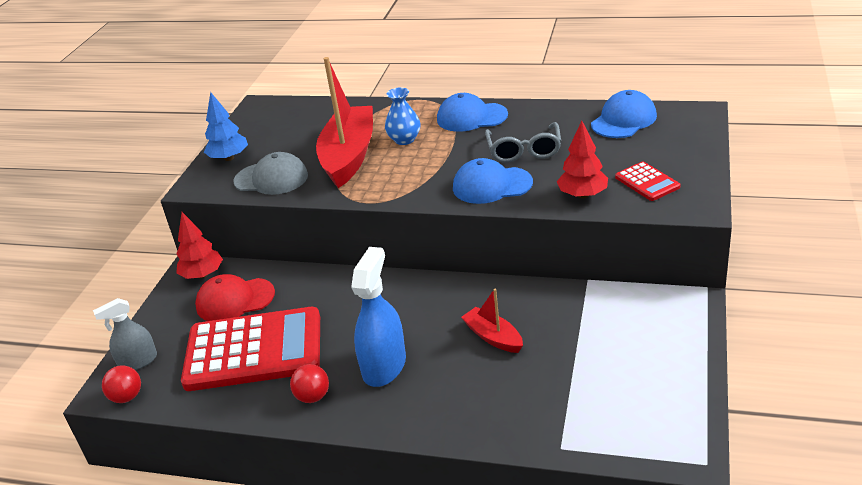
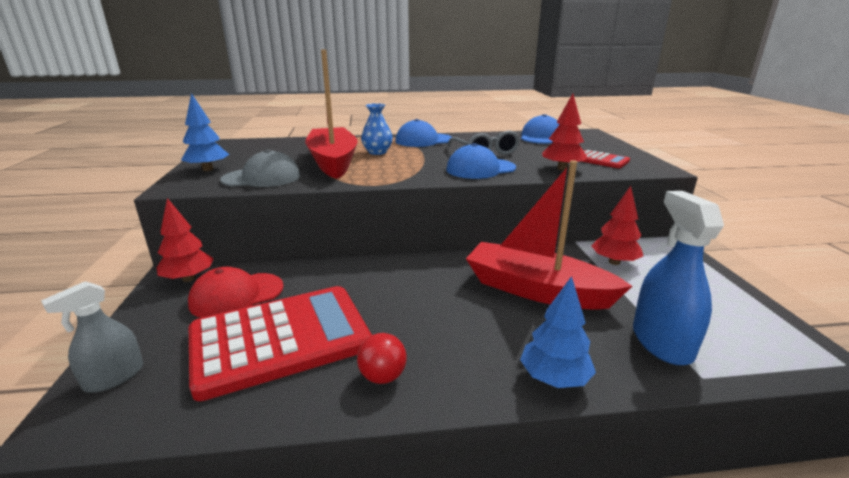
camera: 25 degrees left, 10 degrees down
red ball [102,365,141,403] -> none
blue spray bottle [351,247,406,387] -> blue spray bottle moved to [633,191,724,365]
red boat [461,289,523,353] -> red boat [466,160,632,310], size x2.01
none -> blue tree [520,276,596,388]
none -> red tree [591,186,643,265]

